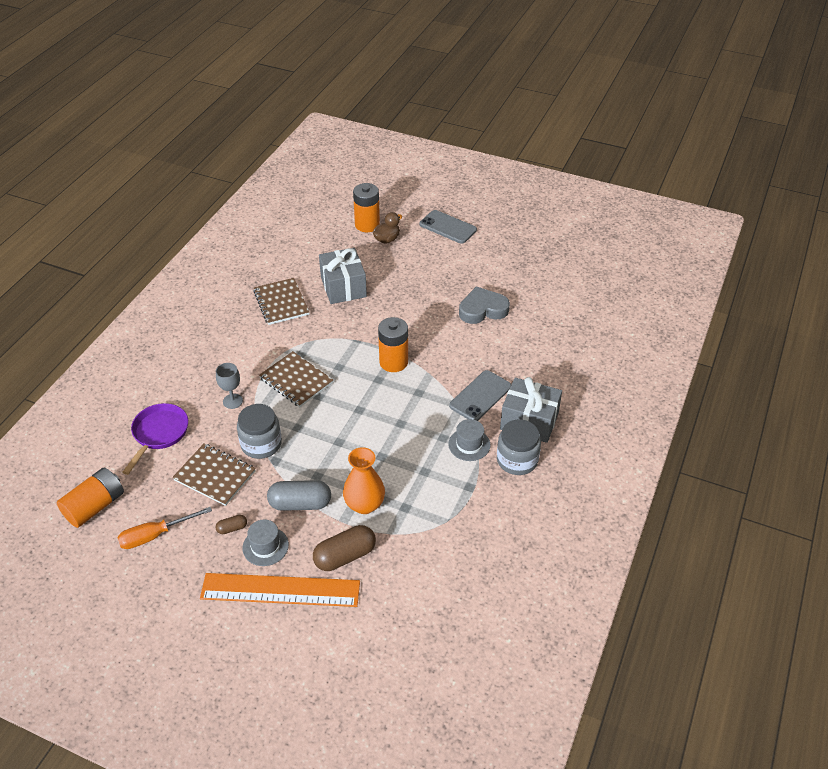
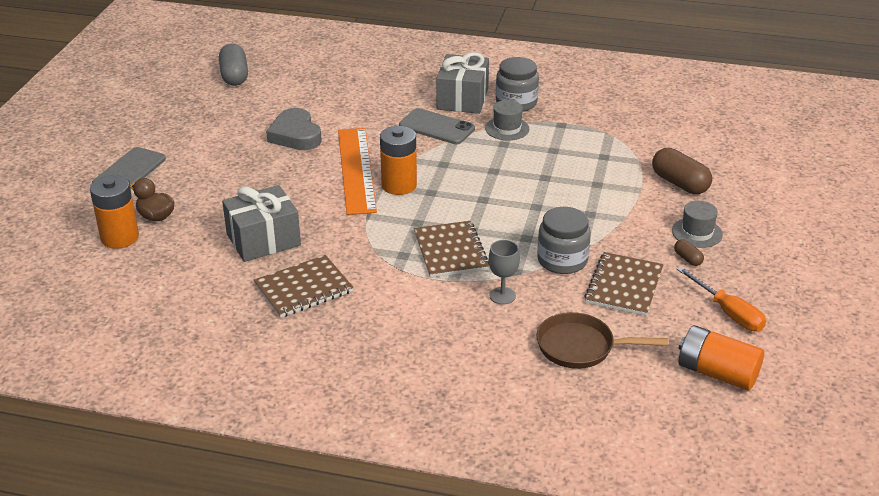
camera: 100 degrees left, 10 degrees down
purple pan [122,403,188,475] -> brown pan [537,312,668,369]
orange ruler [200,573,360,607] -> orange ruler moved to [338,128,377,215]
brown notebook [259,351,333,407] -> brown notebook turned 45 degrees counterclockwise [414,221,489,278]
grey capsule [267,480,331,511] -> grey capsule moved to [219,44,248,86]
orange vase [343,447,385,514] -> none

